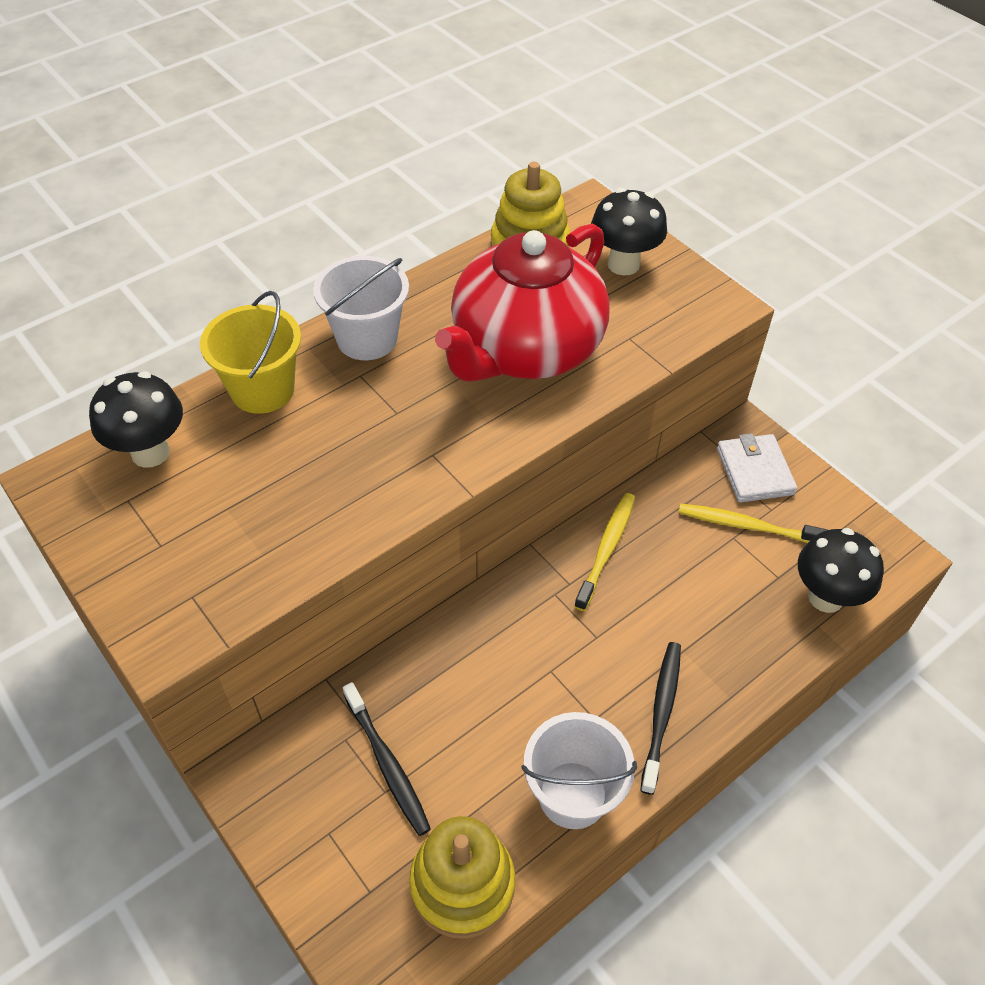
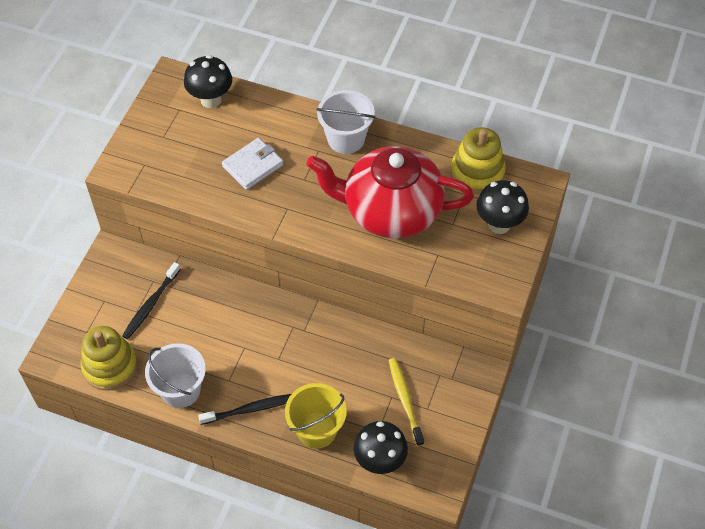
camera: 60 degrees right, 5 degrees up
yellow bucket [200,291,301,414] -> yellow bucket moved to [285,383,347,449]
yellow toothbrush [574,493,635,611] -> none
white wallet [717,433,797,503] -> white wallet moved to [222,138,283,190]

